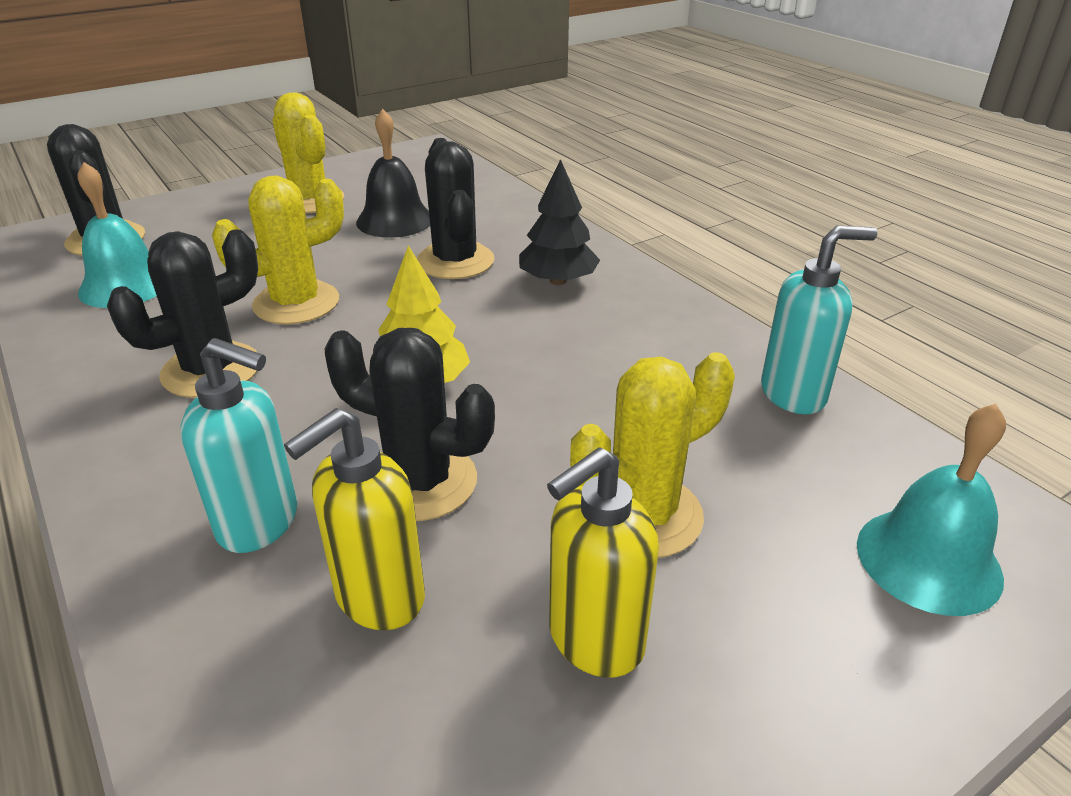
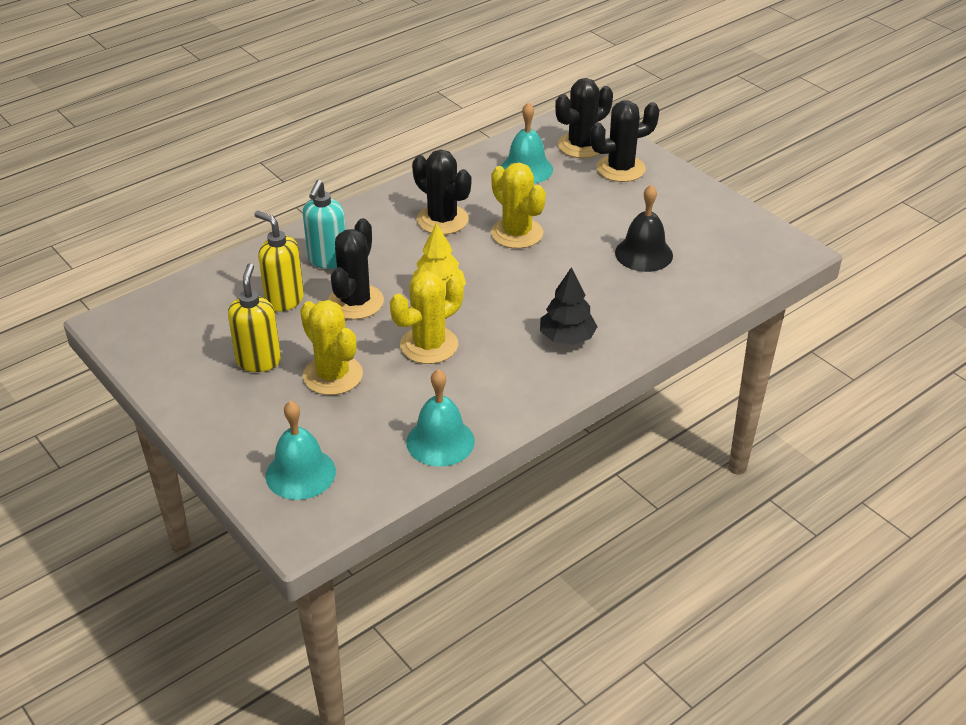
camera: 85 degrees right, 5 degrees up
yellow cactus [272,92,344,214] -> yellow cactus moved to [390,271,464,364]
black cactus [417,138,495,279] -> black cactus moved to [590,100,660,182]
yellow soap dispenser [547,447,659,678] -> yellow soap dispenser turned 45 degrees clockwise [228,263,281,372]
turquoise soap dispenser [761,226,877,414] -> turquoise bell [406,369,475,467]

